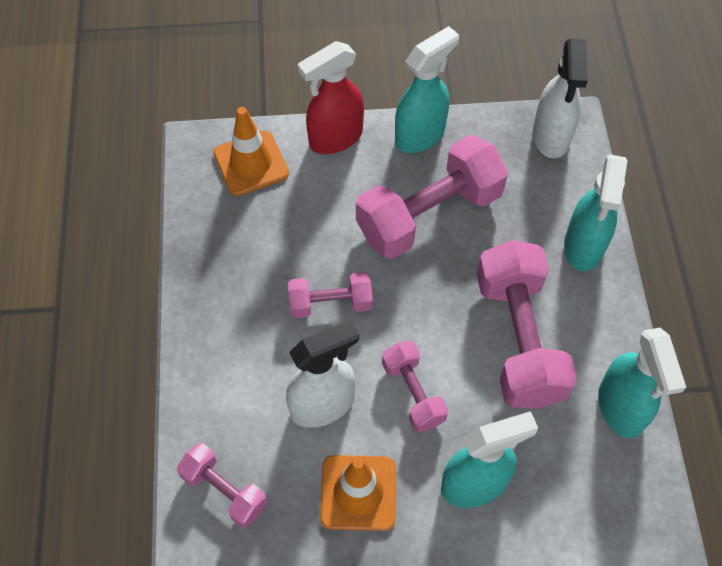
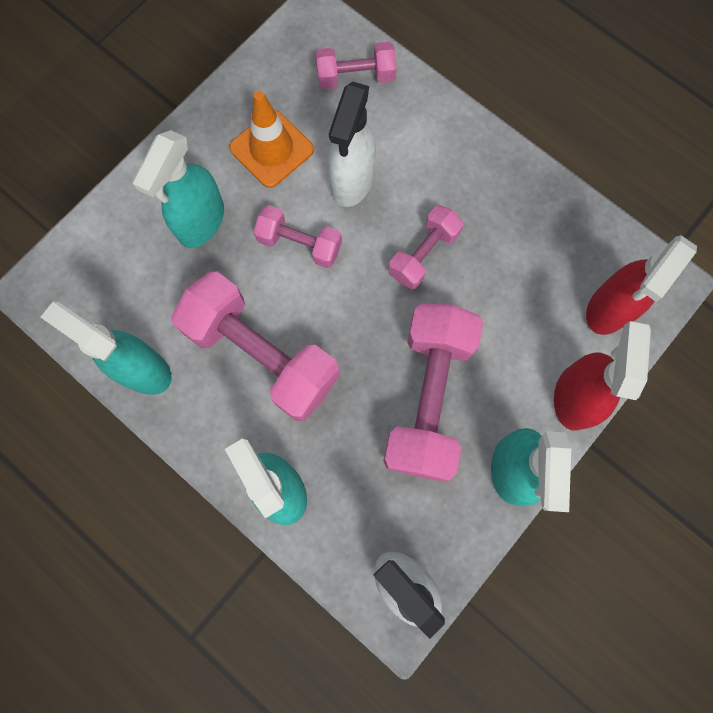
camera: 135 degrees right, 15 degrees up
orange traffic cone [214,107,289,196] -> red spray bottle [586,235,697,335]

